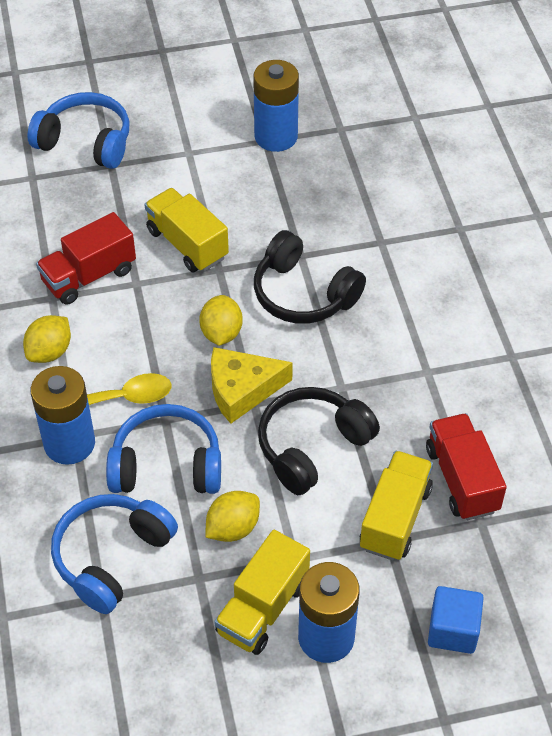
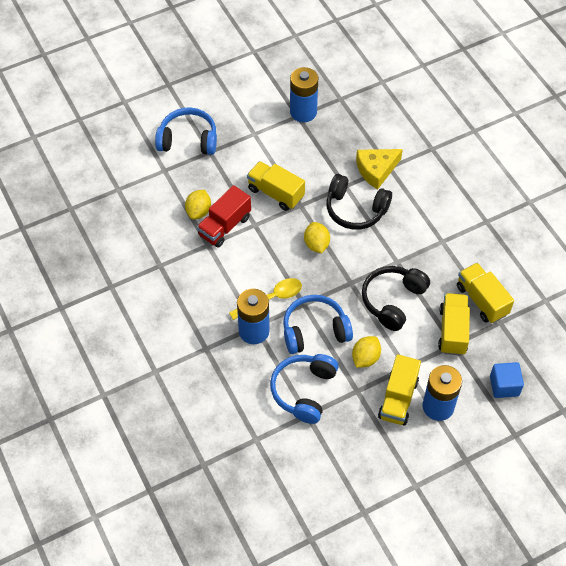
camera: 15 degrees left, 5 degrees up
yellow lemon [23,315,71,363] -> yellow lemon moved to [185,190,211,219]
yellow cheese [211,347,293,424] -> yellow cheese moved to [356,149,403,190]
red truck [426,413,507,520] -> yellow truck [457,263,514,323]

